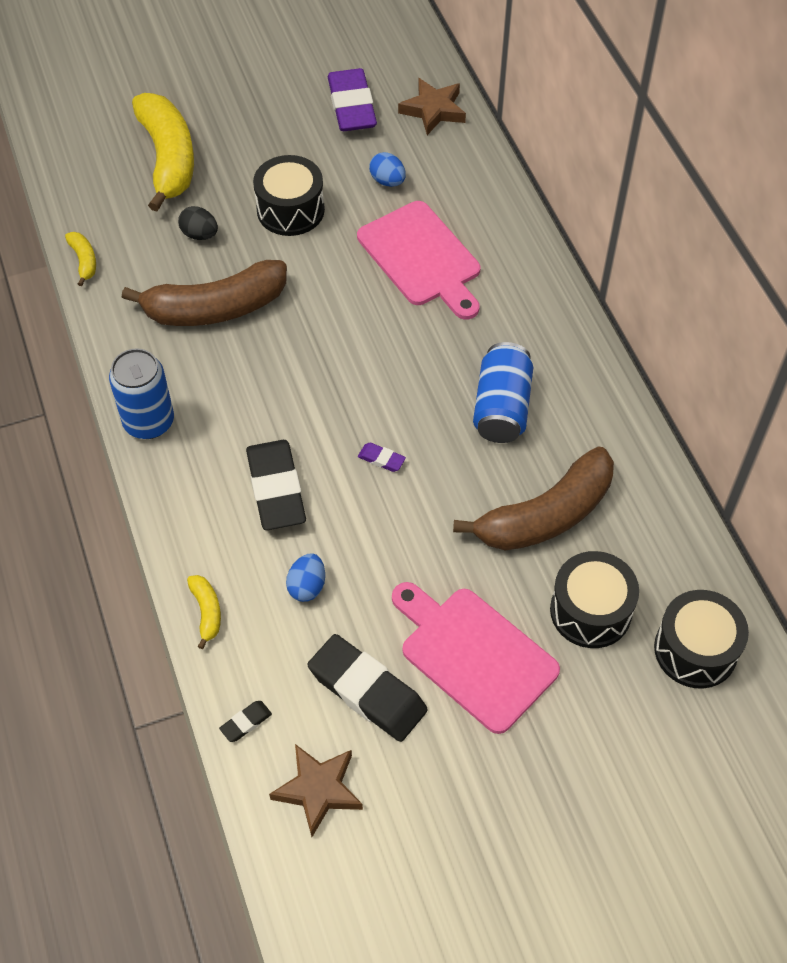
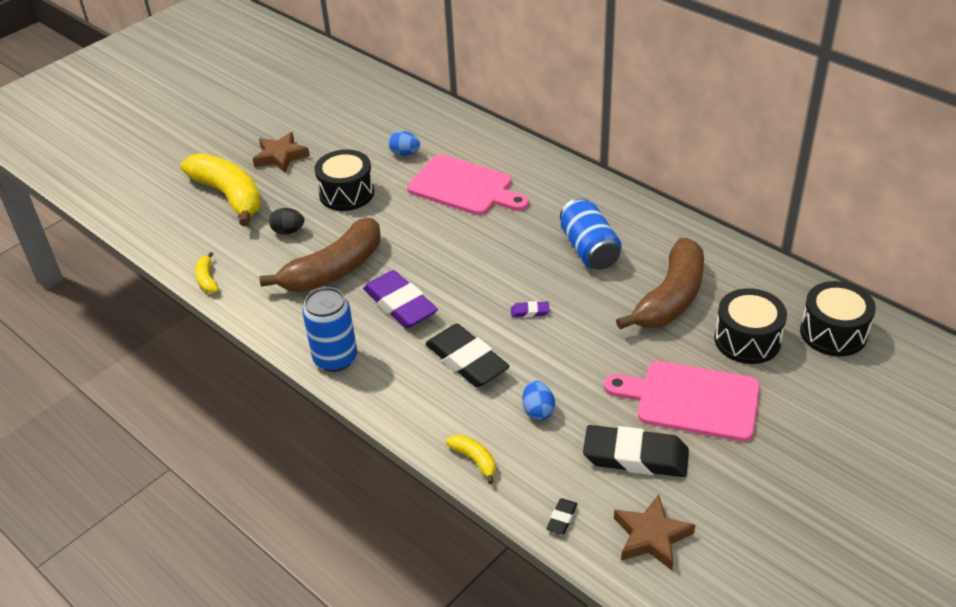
camera: 25 degrees left, 15 degrees down
yellow banana [65,232,96,286] -> yellow banana turned 150 degrees counterclockwise [195,252,219,293]
purple eraser [328,68,377,131] -> purple eraser moved to [363,270,438,328]
brown star [398,78,466,135] -> brown star moved to [253,132,310,173]

